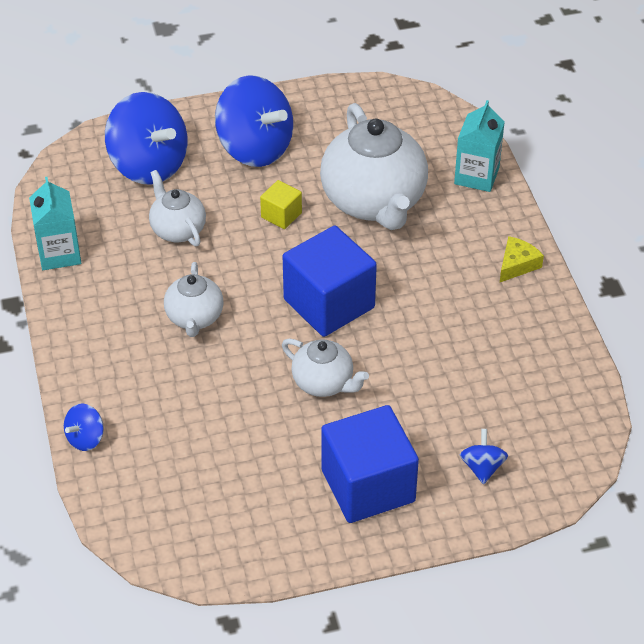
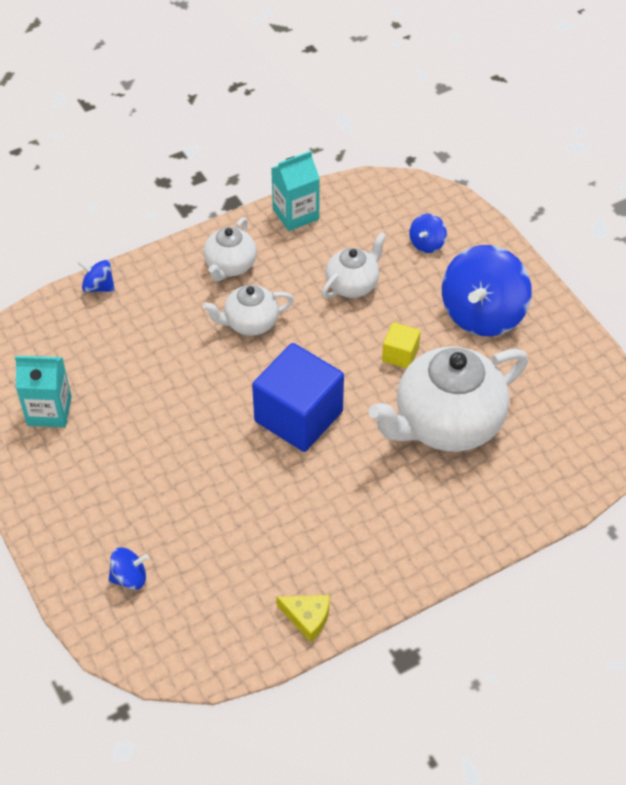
camera: 75 degrees right, 5 degrees up
blue spinning top [105,92,187,185] -> blue spinning top [409,214,447,253], size x0.45
white teapot [282,339,369,397] -> white teapot moved to [204,218,257,281]
blue cube [321,405,419,523] -> none
turquoise carton [454,100,504,192] -> turquoise carton moved to [15,356,72,427]
yellow cheese [500,236,544,282] -> yellow cheese moved to [276,595,330,643]

